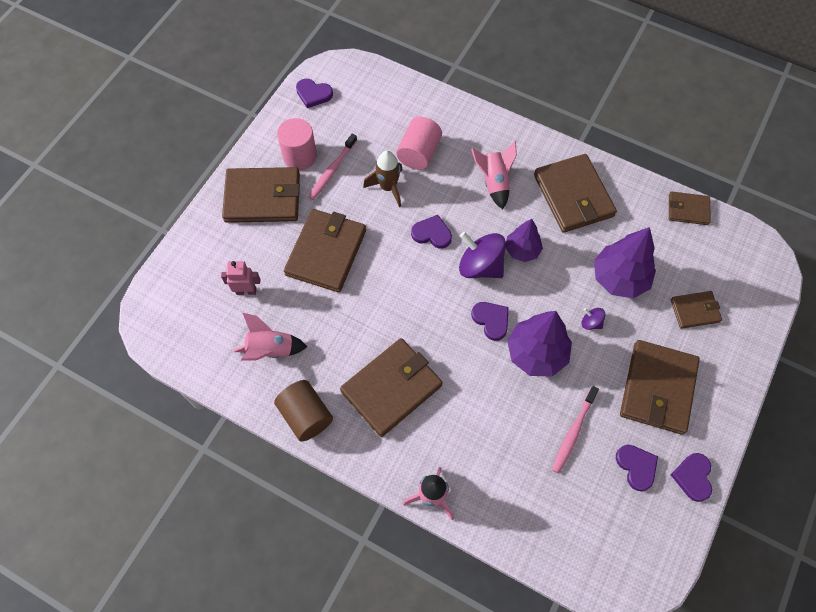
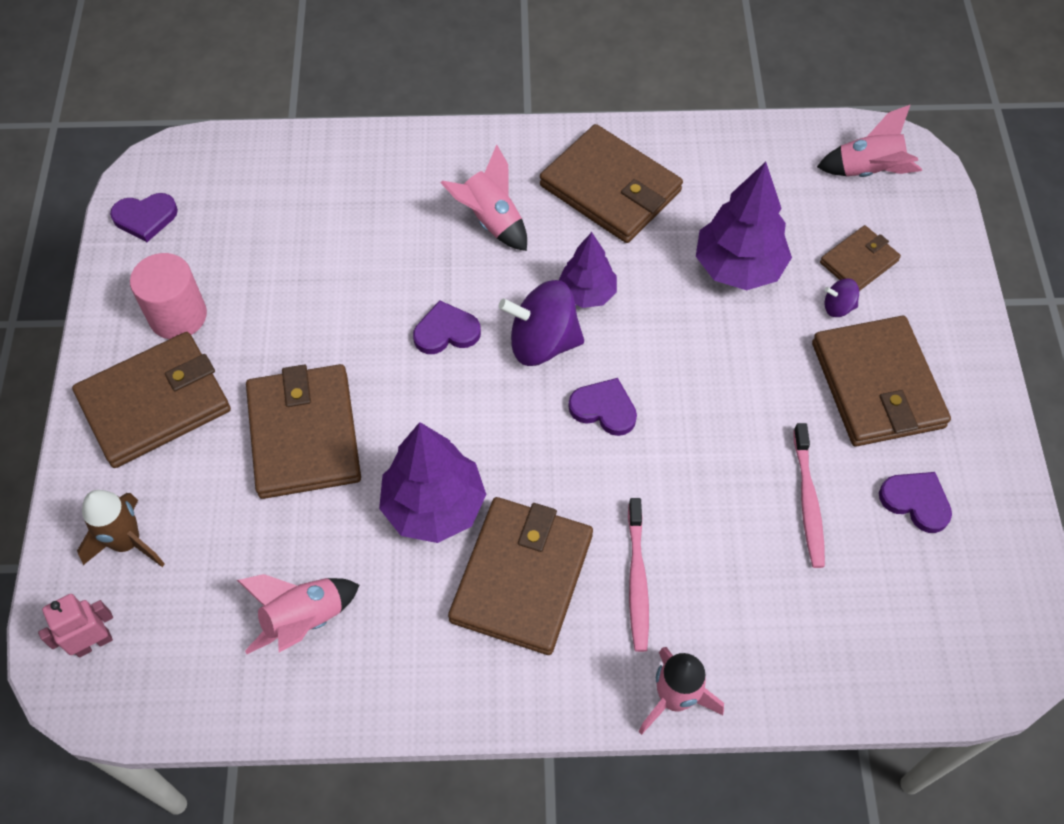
camera: 30 degrees left, 5 degrees down
pink robot [221,261,260,295] -> pink robot moved to [38,594,113,658]
brown cylinder [274,380,333,442] -> none
pink toothbrush [308,134,357,200] -> pink toothbrush moved to [628,498,649,652]
brown rocket [363,151,402,207] -> brown rocket moved to [77,490,165,567]
pink cylinder [396,117,442,170] -> none
purple tree [507,311,572,377] -> purple tree moved to [379,422,486,543]
purple spinning top [582,308,605,330] -> purple spinning top moved to [825,278,859,317]
brown wallet [669,191,711,225] -> none
purple heart [670,453,712,502] -> none
none -> pink rocket [817,105,922,177]

